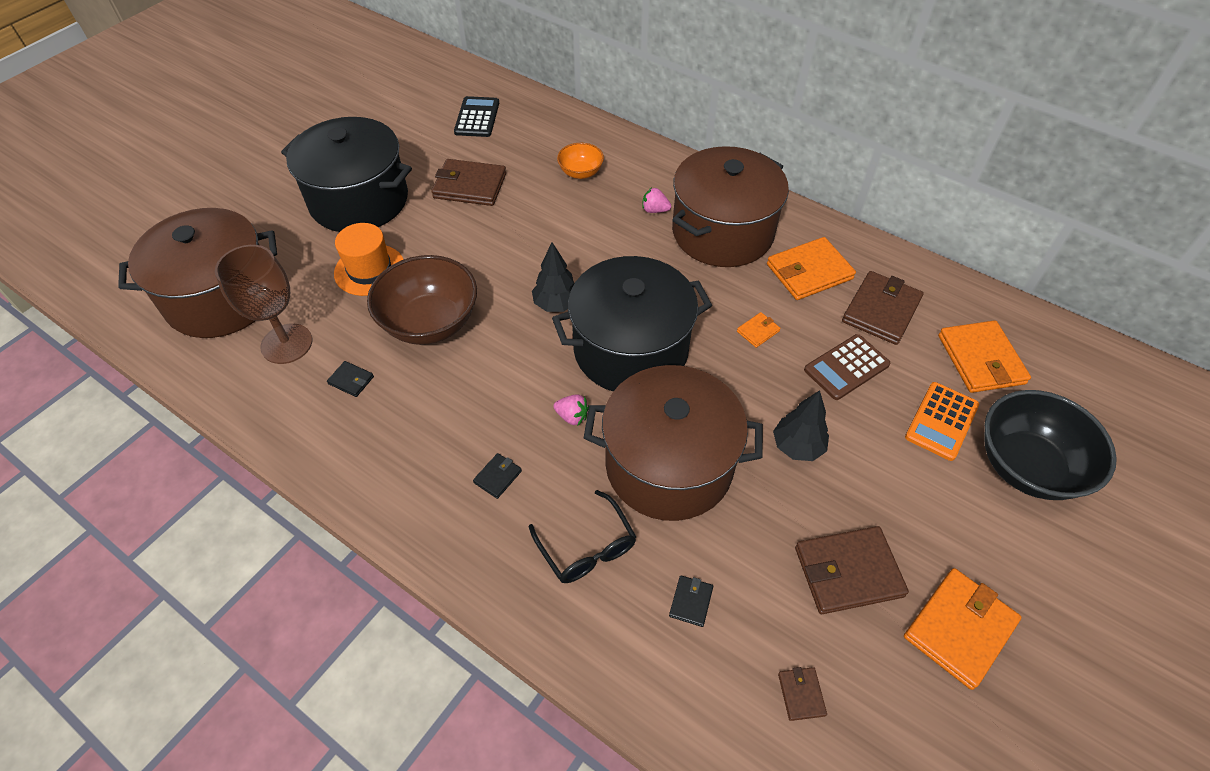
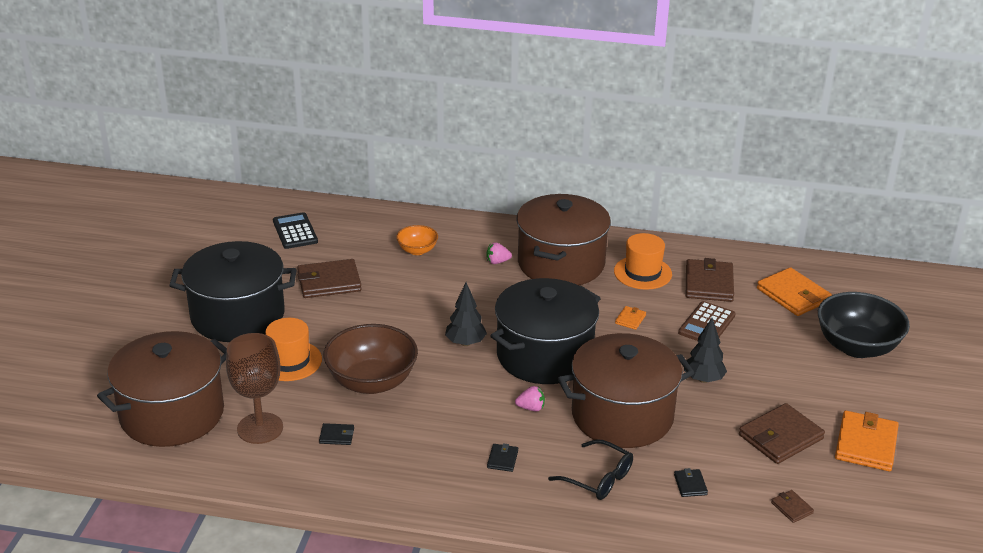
camera: 25 degrees left, 20 degrees down
orange wallet [767,237,856,300] -> orange hat [614,233,672,290]
orange calculator [905,382,979,461] -> none

